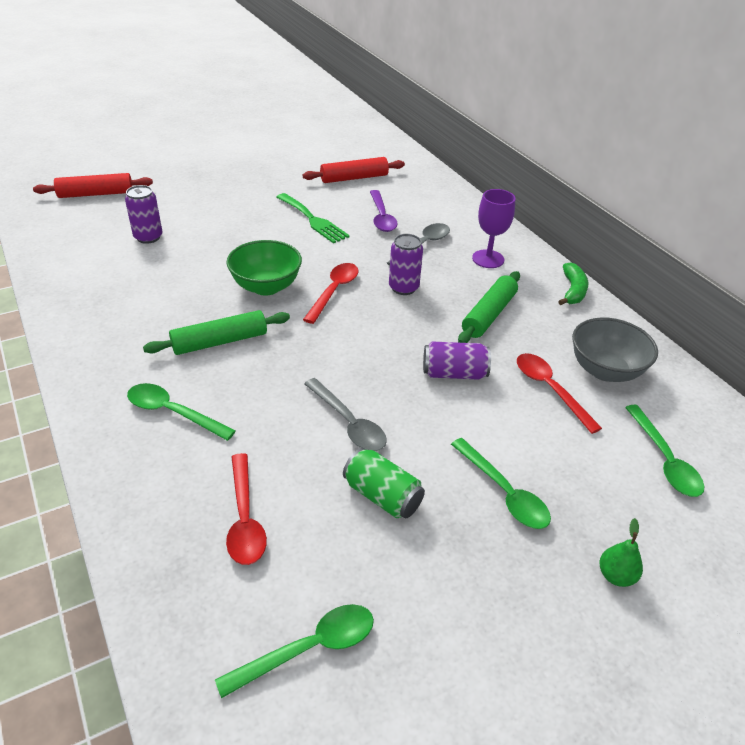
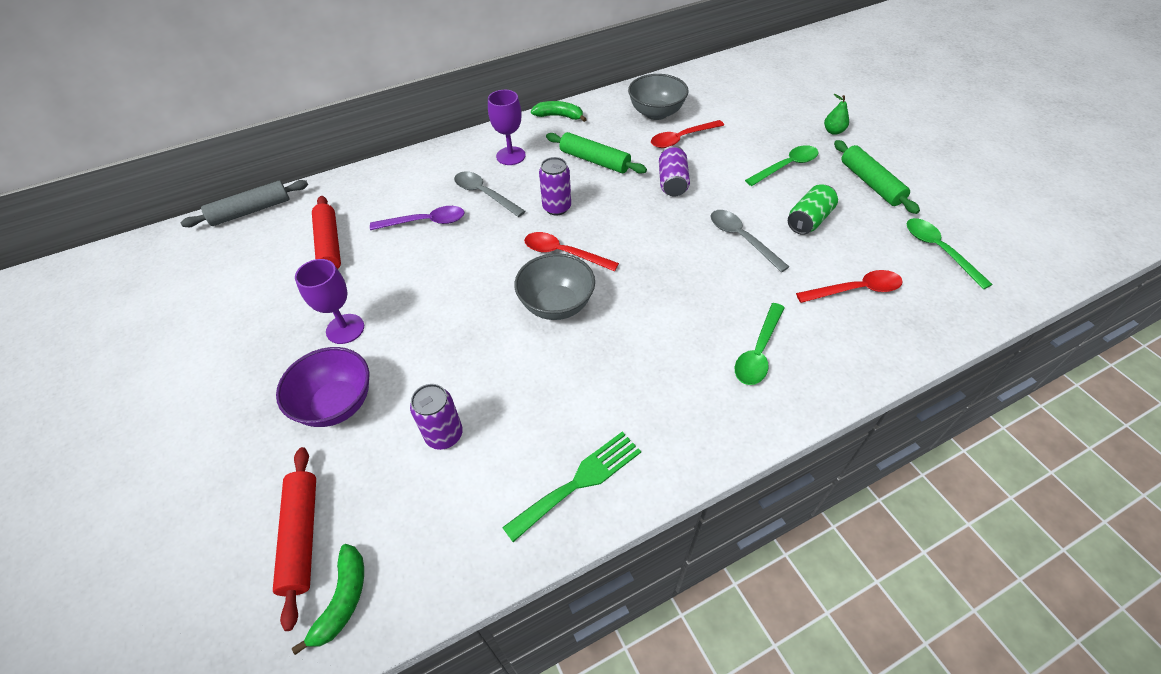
camera: 85 degrees left, 10 degrees up
green rolling pin [143,310,290,355] -> green rolling pin moved to [834,140,920,214]
green bowl [226,240,302,296] -> grey bowl [514,253,595,320]
green fork [276,193,350,243] -> green fork moved to [502,432,641,542]
grey spoon [304,378,387,451] -> grey spoon turned 90 degrees counterclockwise [711,210,790,272]
green spoon [625,405,704,497] -> none
none -> grey rolling pin [181,180,308,227]
none -> purple bowl [276,347,369,427]
none -> green banana [292,544,364,655]
none -> purple goblet [295,259,364,344]

